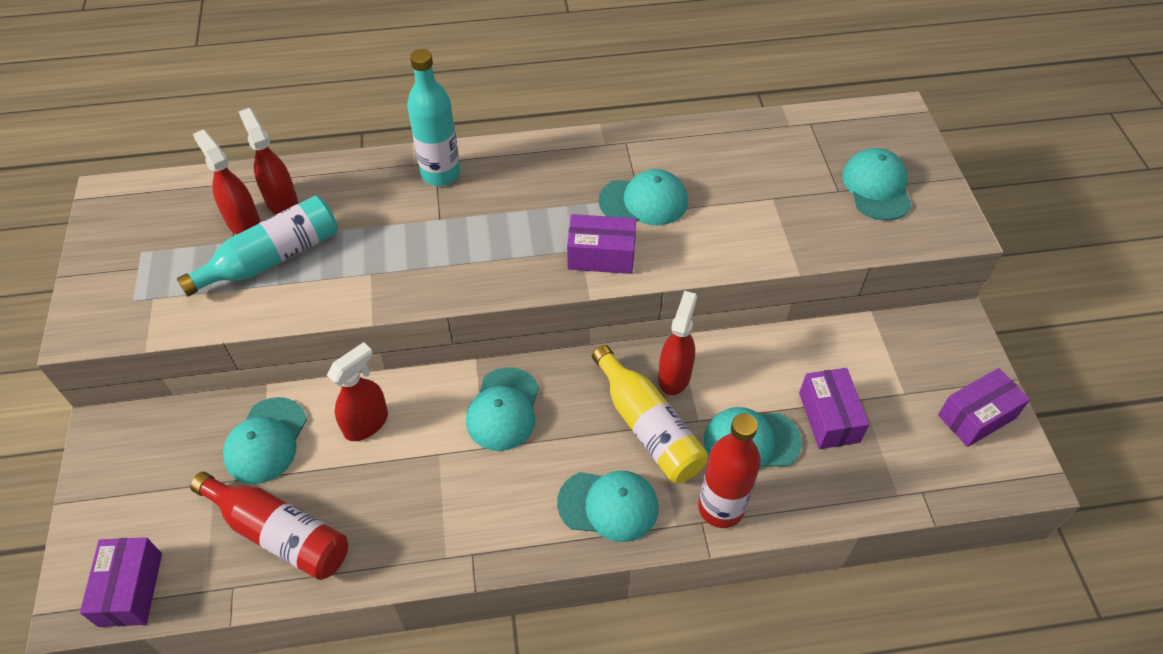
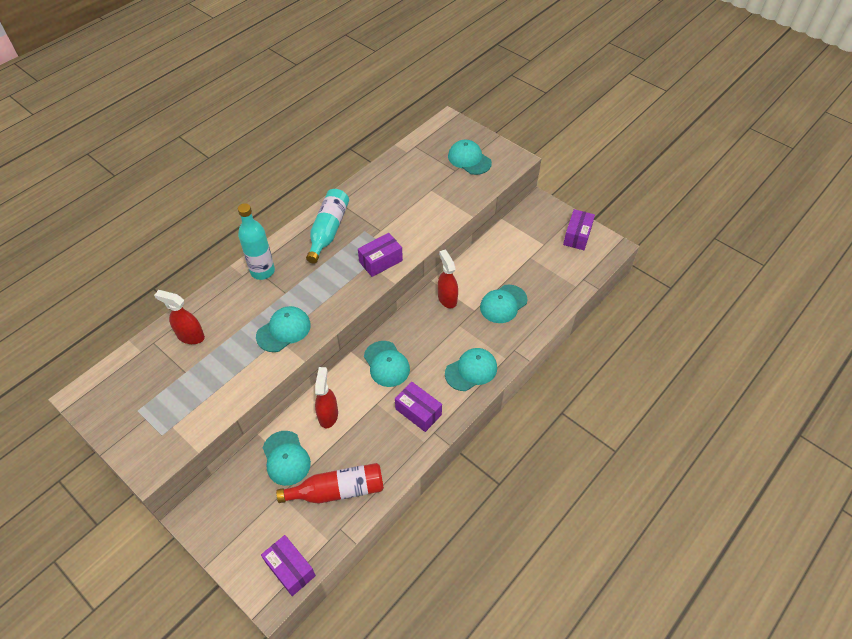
camera: 40 degrees left, 0 degrees up
turquoise bottle [177,196,338,296] -> turquoise bottle moved to [306,189,349,264]
red spray bottle [193,129,260,234] -> none
yellow bottle [592,345,708,483] -> none
turquoise cap [598,169,688,225] -> turquoise cap moved to [256,306,311,352]
red bottle [698,413,761,528] -> none
purple box [799,368,869,449] -> purple box moved to [395,382,442,432]

